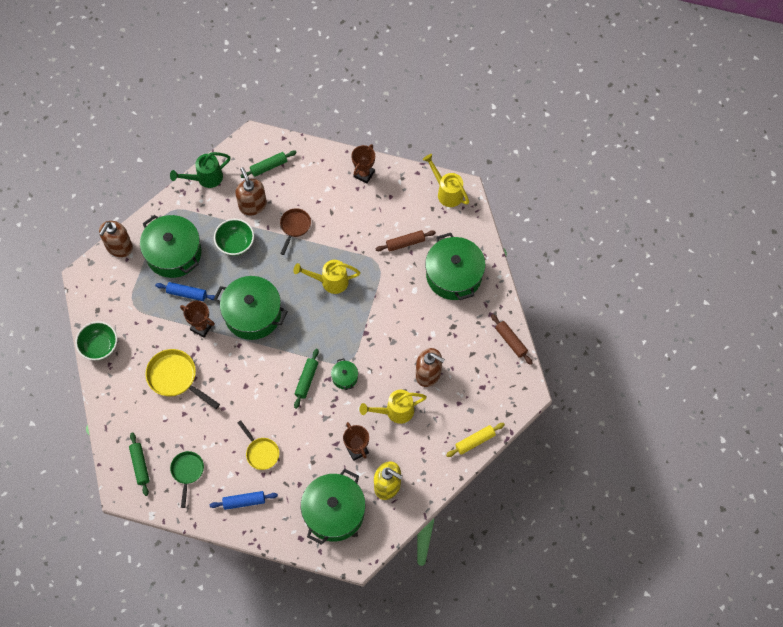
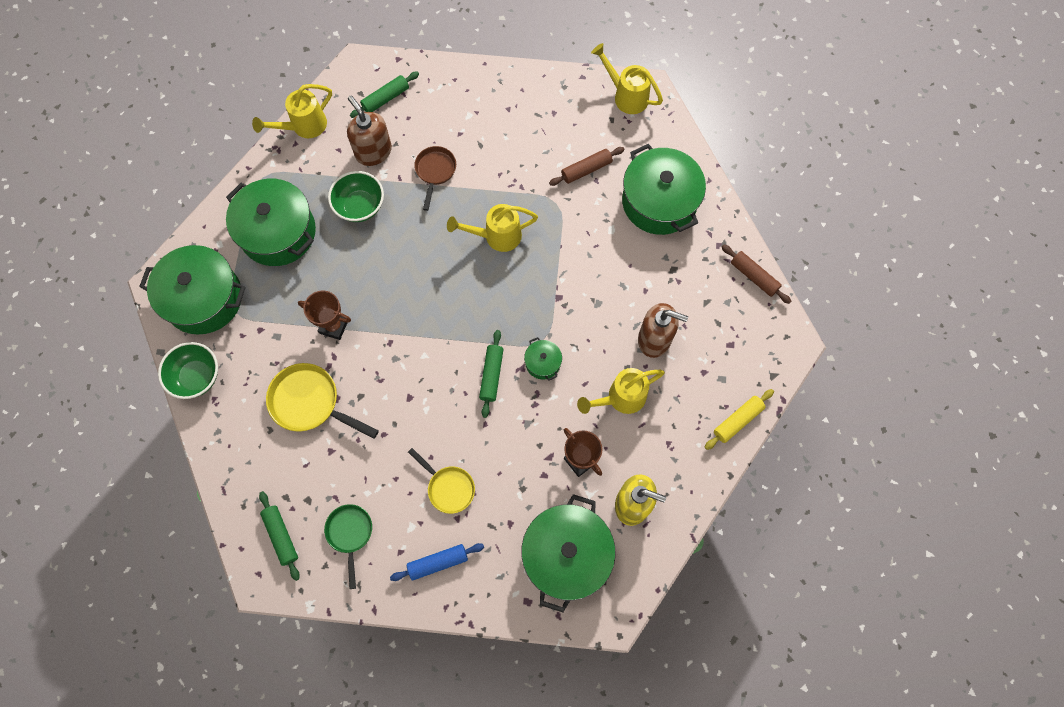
camera: 10 degrees left, 5 degrees up
brown soap dispenser [99,221,133,257] -> none
blue rolling pin [155,282,215,301] -> none
green watering can [170,152,231,188] -> yellow watering can [252,84,332,138]
green pot [214,276,288,340] -> green pot moved to [139,245,246,335]
brown trophy [351,144,375,184] -> none

